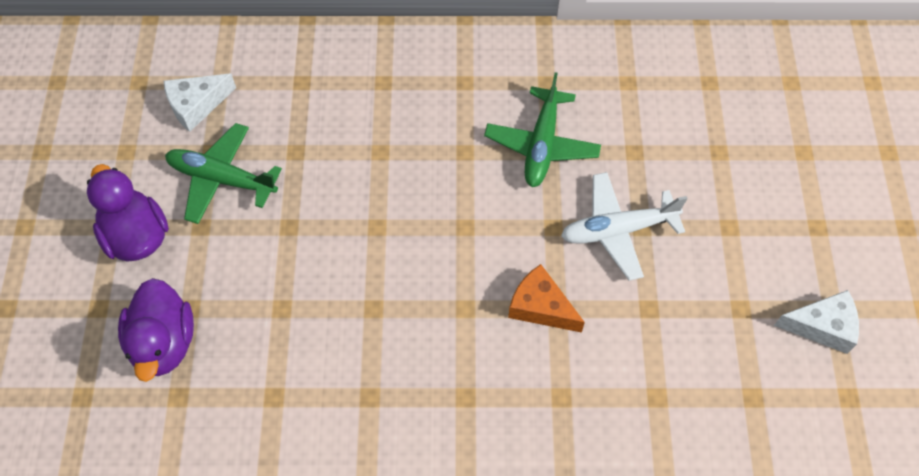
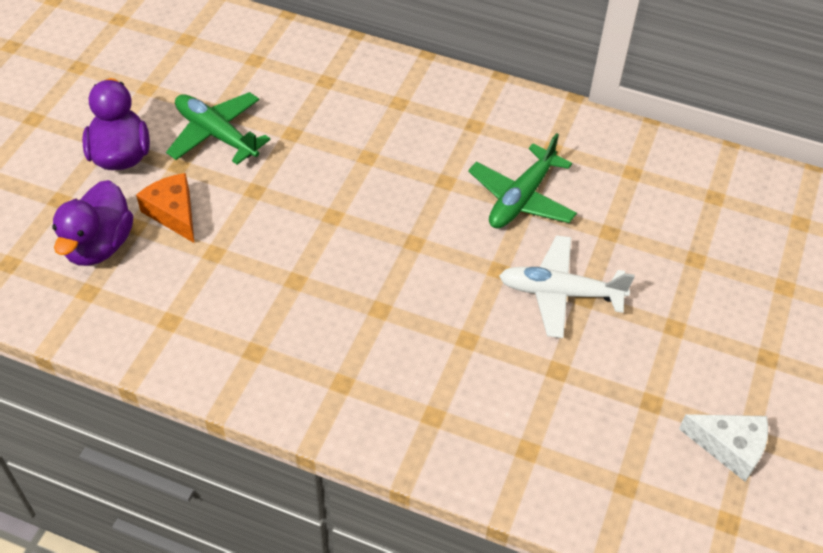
camera: 20 degrees right, 10 degrees down
white cheese [164,73,236,132] -> none
orange cheese [508,264,585,333] -> orange cheese moved to [136,173,194,243]

